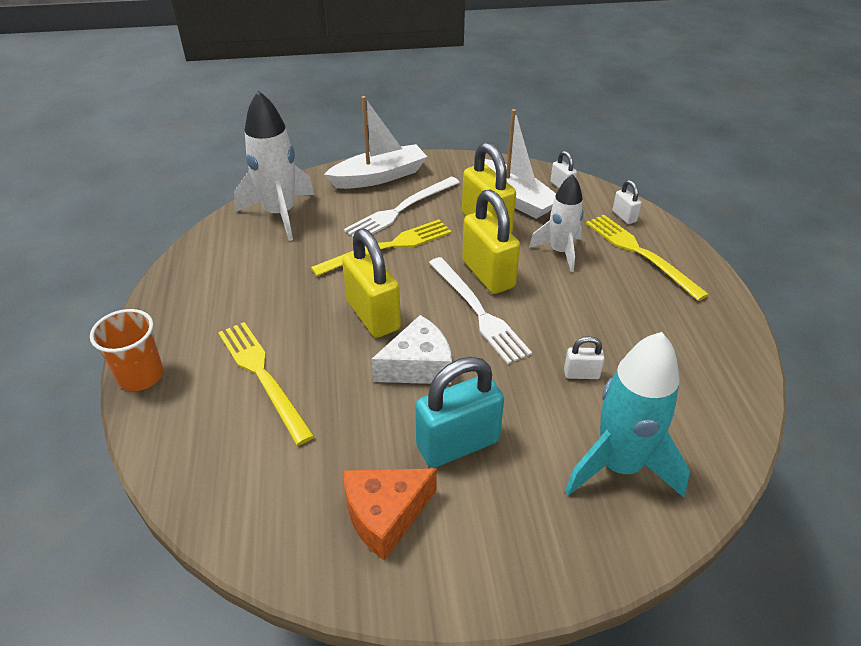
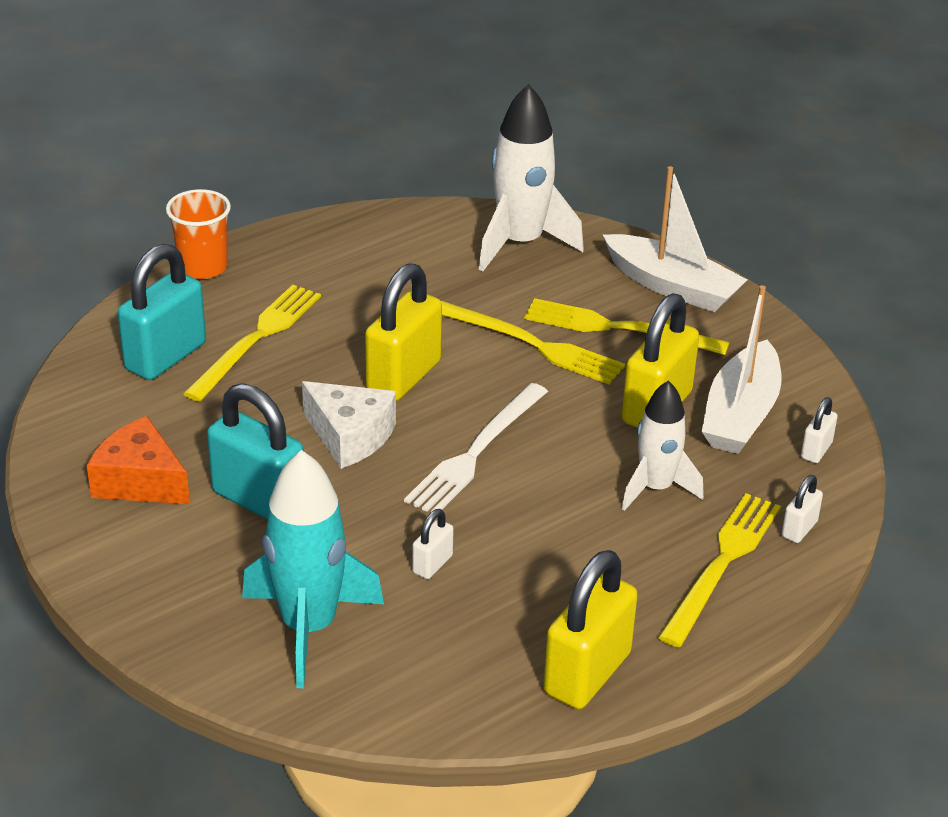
camera: 60 degrees right, 5 degrees down
white fork [344,177,460,237] -> yellow fork [524,298,729,355]
yellow padlock [462,189,520,294] -> yellow padlock moved to [544,550,638,709]
white padlock [564,336,605,379] -> white padlock turned 60 degrees clockwise [412,509,454,579]
none -> turquoise padlock [118,244,206,380]

